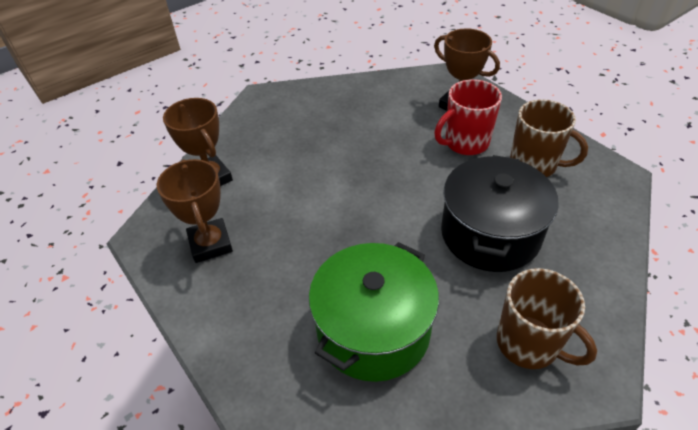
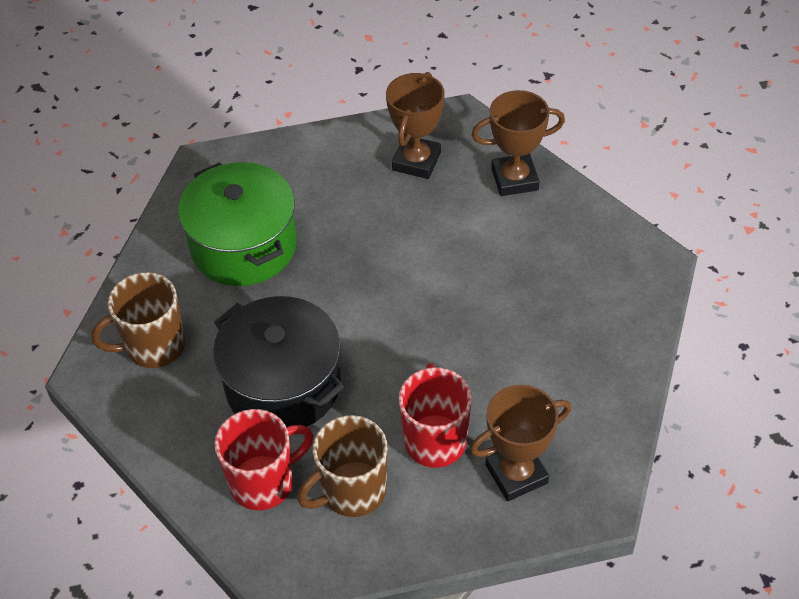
camera: 115 degrees right, 5 degrees up
brown trophy [157,159,233,263] -> brown trophy turned 75 degrees counterclockwise [386,72,445,179]
none -> red mug [215,409,314,510]

